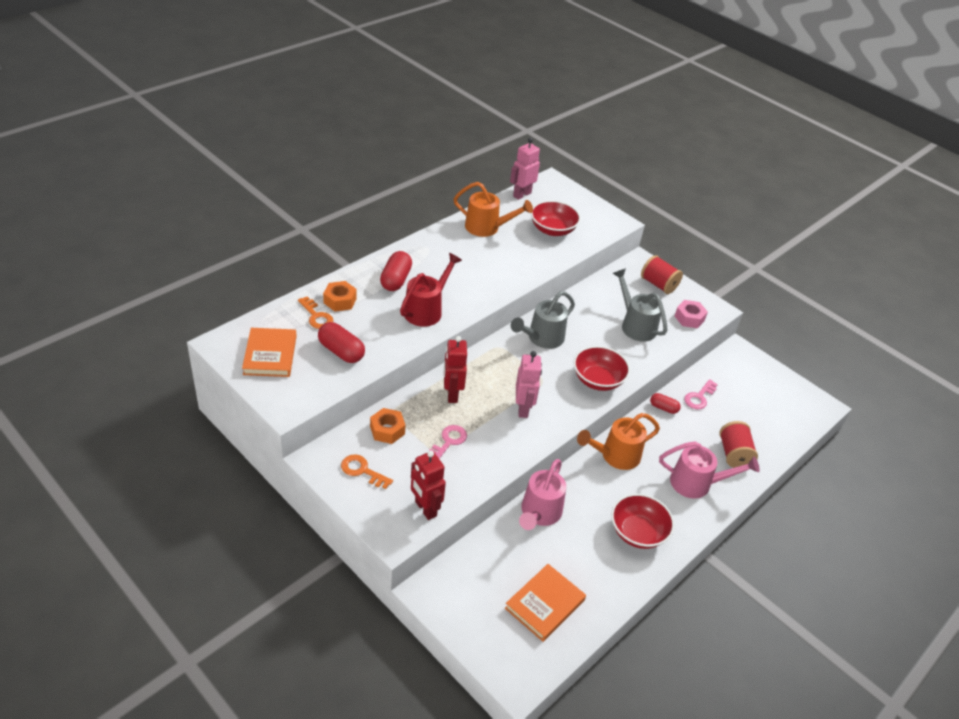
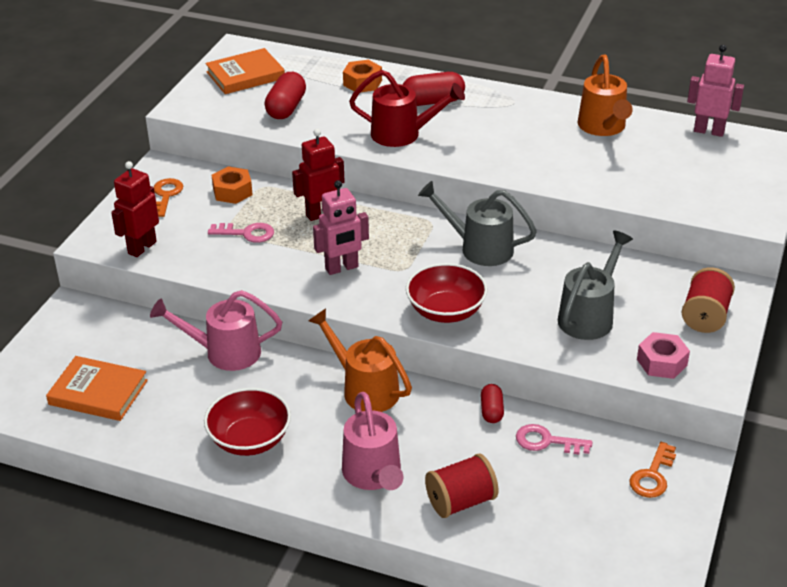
camera: 70 degrees right, 5 degrees down
orange key [298,296,333,329] -> orange key moved to [629,442,676,498]
red bowl [531,200,581,236] -> none

